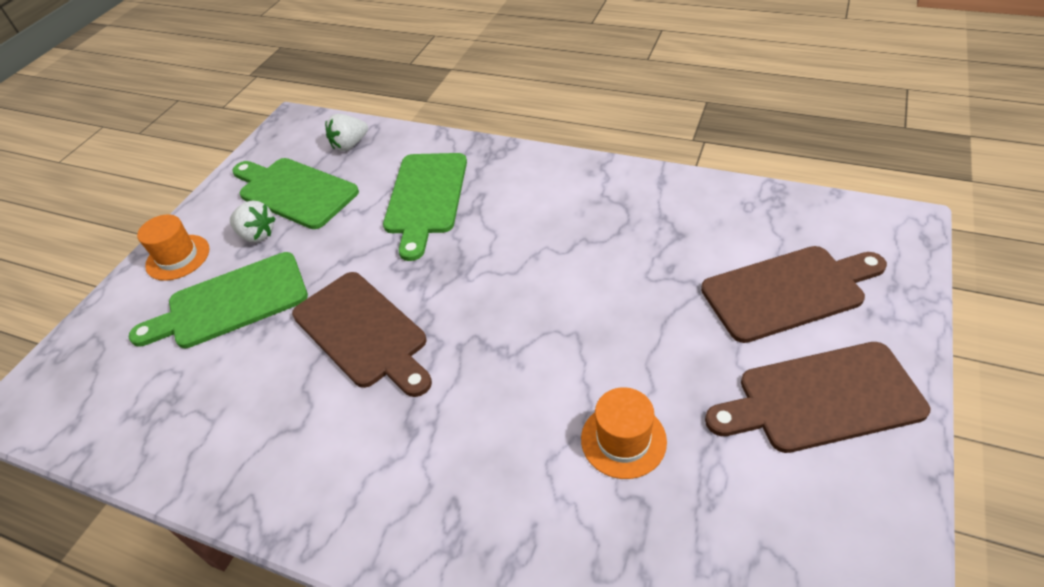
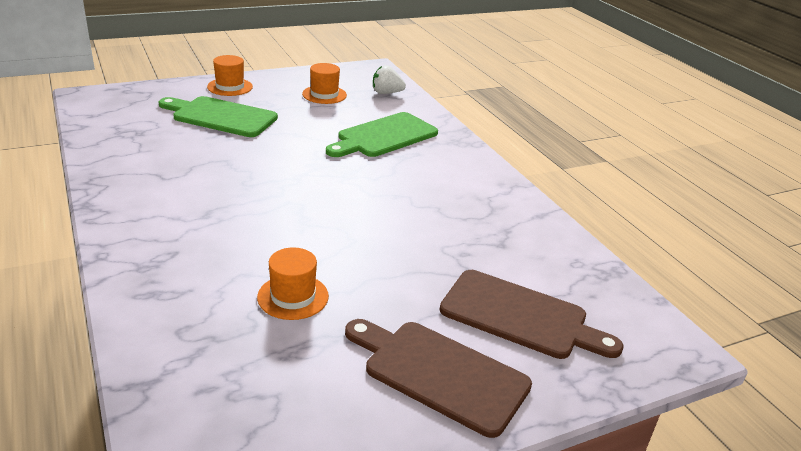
camera: 35 degrees right, 15 degrees down
white strawberry [230,201,276,242] -> none
green cutting board [232,158,359,229] -> orange hat [302,63,347,104]
brown cutting board [292,272,432,397] -> none

